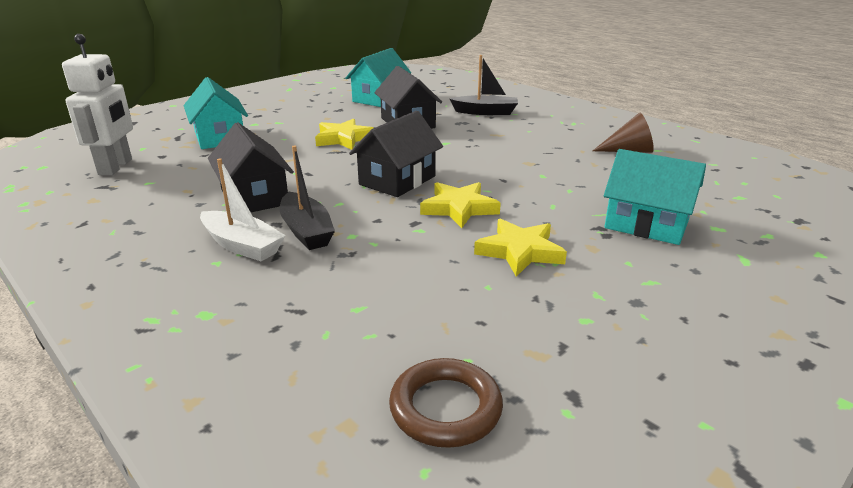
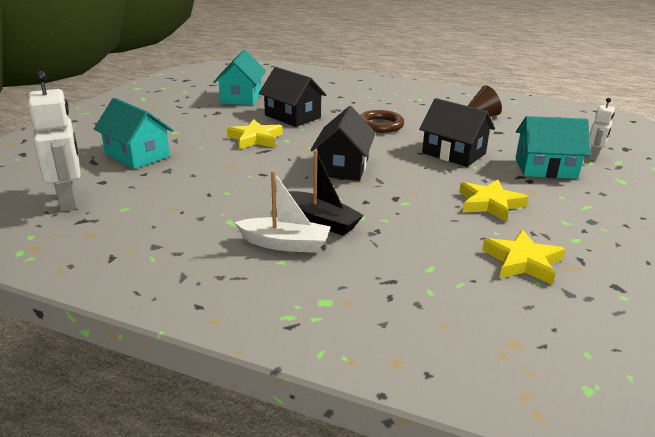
camera: 25 degrees left, 0 degrees up
black house [208,122,294,212] -> black house moved to [419,98,495,167]
brown ring [389,358,503,448] -> brown ring moved to [360,110,404,133]
yellow star [420,182,501,228] -> yellow star moved to [482,230,565,285]
black boat [450,55,518,115] -> none
none -> white robot [588,98,615,161]

